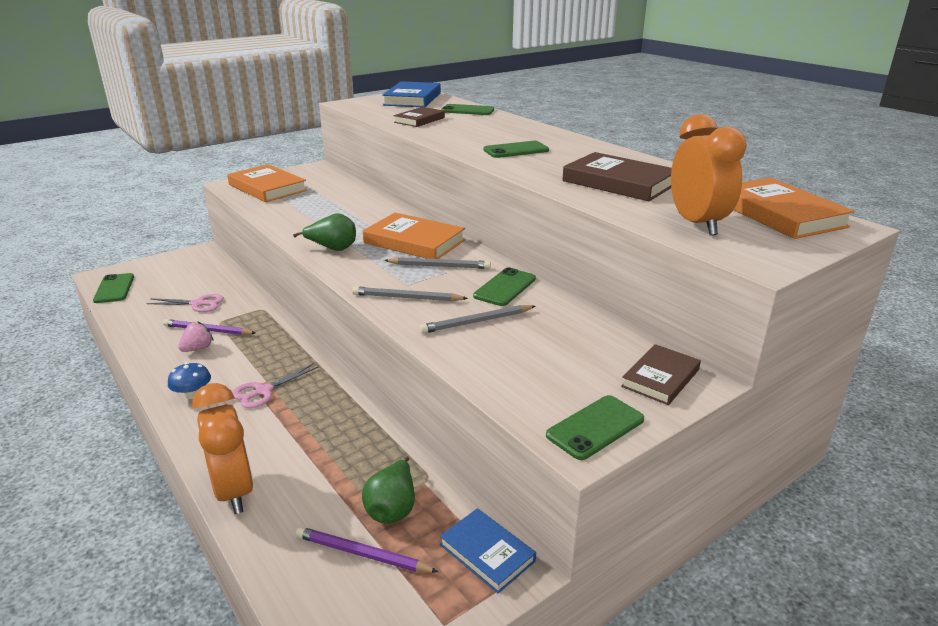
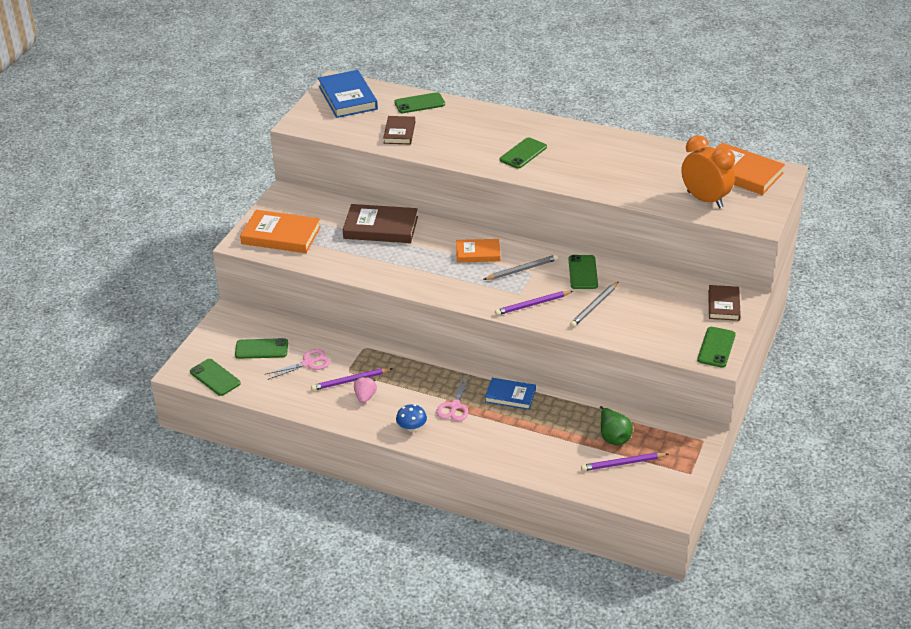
camera: 30 degrees left, 10 degrees up
orange clock [192,383,254,514] -> none
green pear [293,213,356,251] -> none
grey pencil [352,286,468,302] -> purple pencil [495,291,573,315]
orange book [363,213,465,259] -> orange book [456,239,500,262], size x0.62
blue book [440,508,536,594] -> blue book moved to [485,378,536,410]
brown book [562,152,672,201] -> brown book moved to [343,204,418,243]
none -> green phone [235,338,288,359]

